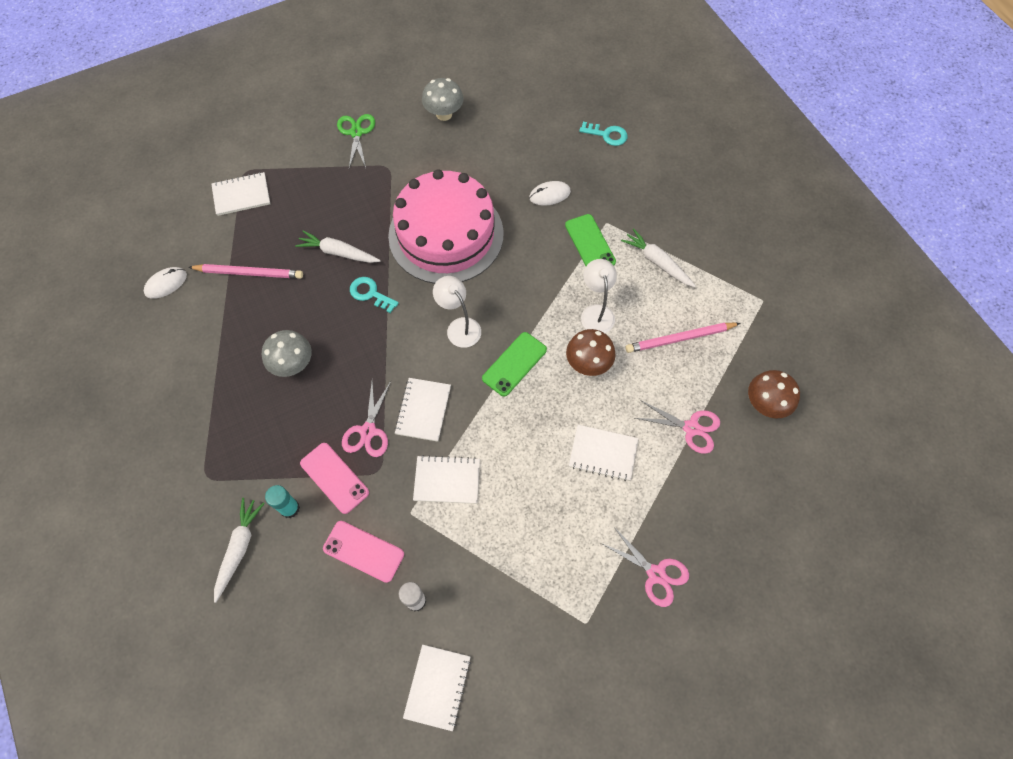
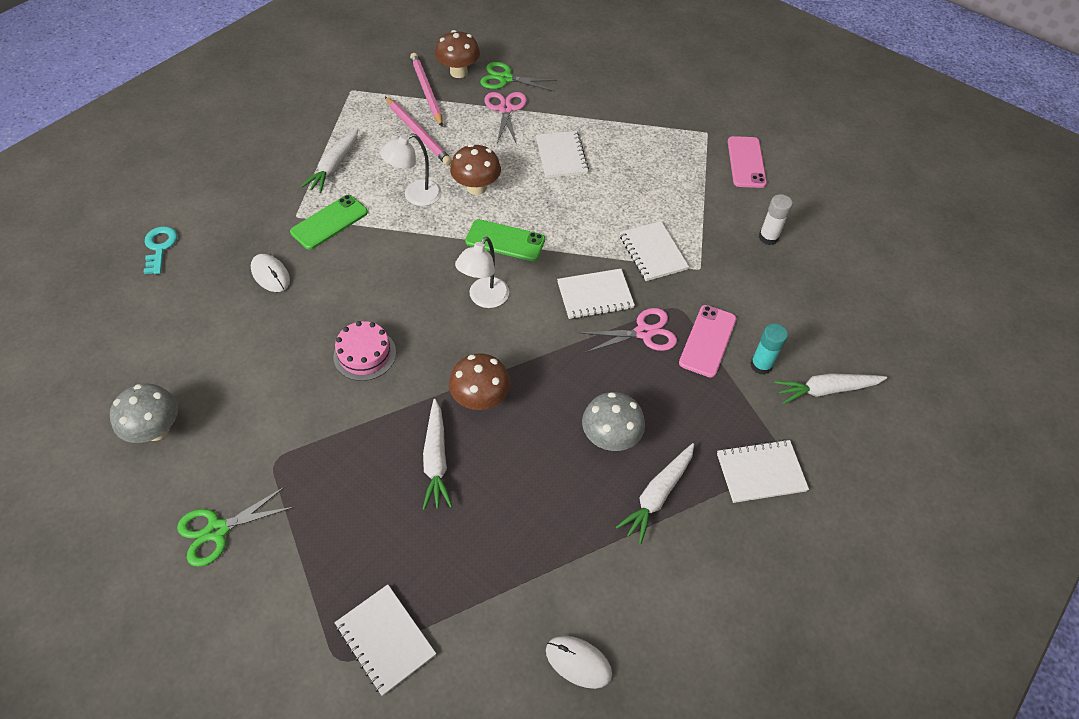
camera: 115 degrees left, 10 degrees down
pink pencil [188,264,303,279] -> pink pencil moved to [410,53,443,127]
pink phone [323,521,404,583] -> pink phone moved to [728,136,767,188]
turquoise key [350,277,399,313] -> brown mushroom [449,353,510,410]
pink cake [388,169,504,284] -> pink cake [334,321,396,381], size x0.41
white notebook [403,645,471,731] -> white notebook moved to [717,439,809,503]
pink scissors [601,526,689,607] -> none
none -> green scissors [480,62,557,91]
none -> white carrot [616,443,694,544]

